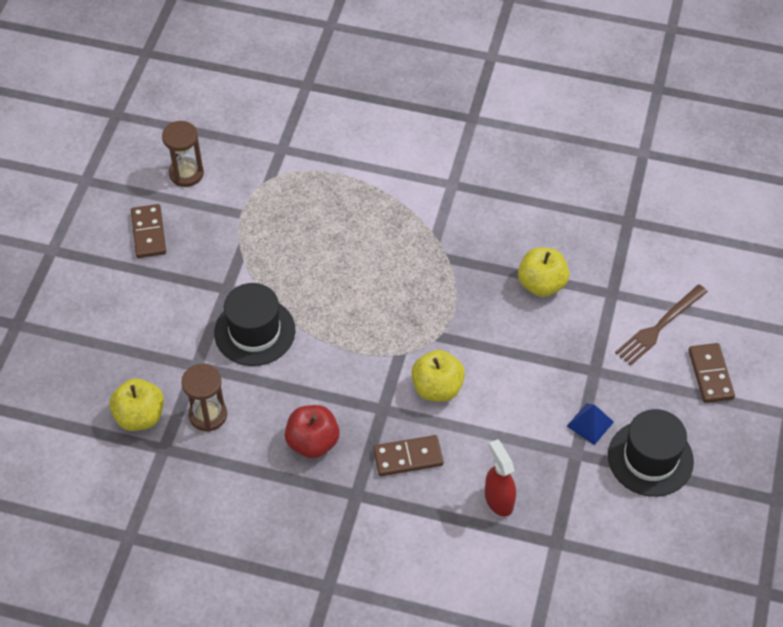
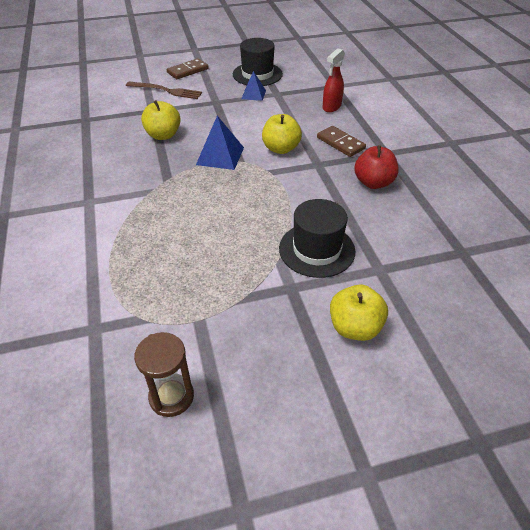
camera: 120 degrees left, 10 degrees down
yellow apple [109,379,164,431] -> yellow apple moved to [330,285,388,341]
brown domino [131,204,166,258] -> none
brown hourglass [181,364,227,432] -> none
none -> blue pyramid [196,116,244,170]

